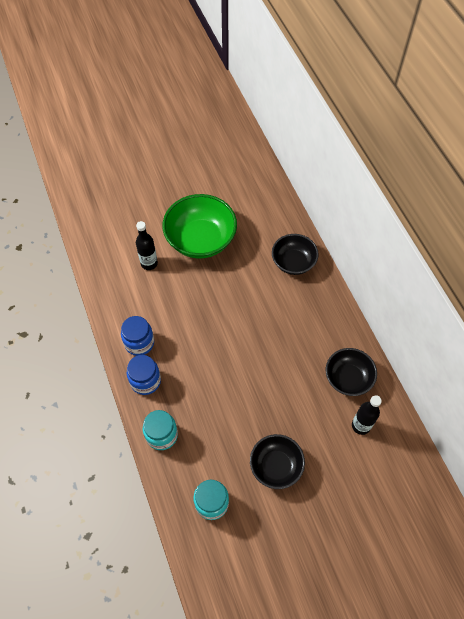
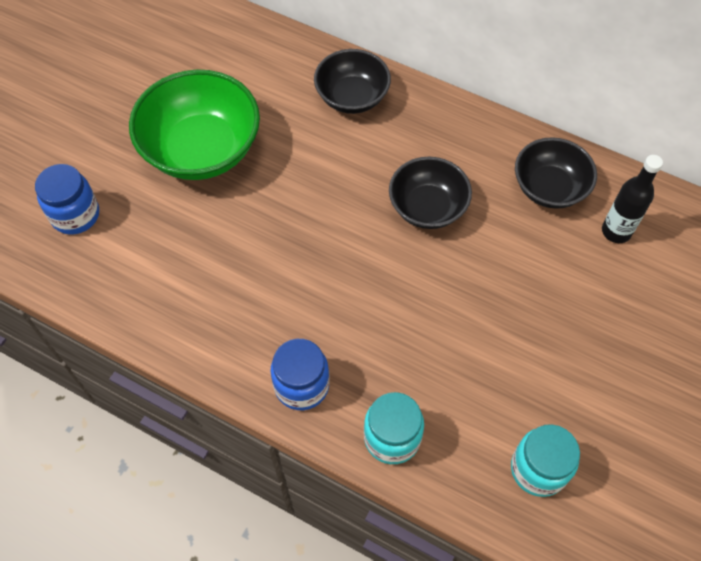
camera: 40 degrees left, 0 degrees up
blue jar [121,316,154,356] -> blue jar moved to [35,164,99,235]
black bottle [136,221,158,270] -> none
black bowl [250,434,305,489] -> black bowl moved to [389,157,472,229]

